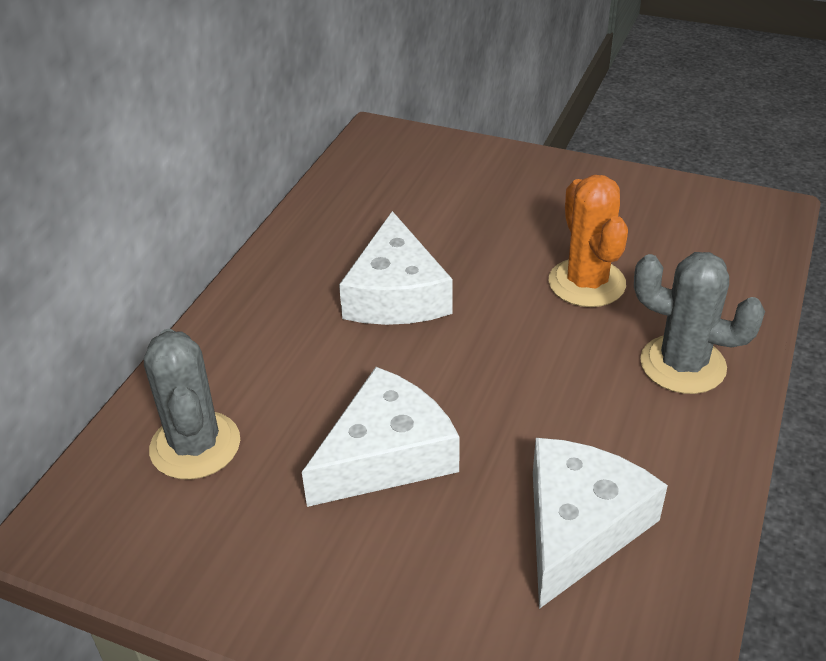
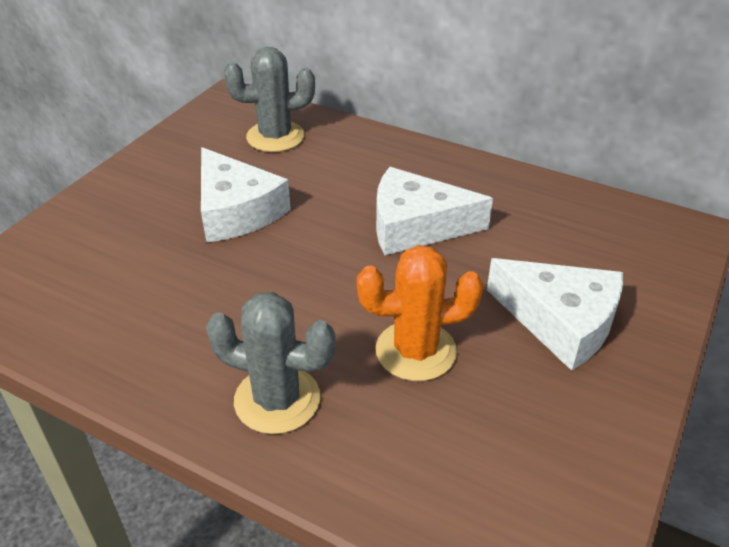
camera: 95 degrees right, 0 degrees up
white cheese [533,438,668,609] -> white cheese moved to [487,258,623,371]
grey cactus [634,252,765,394] -> grey cactus turned 75 degrees clockwise [206,292,335,434]

